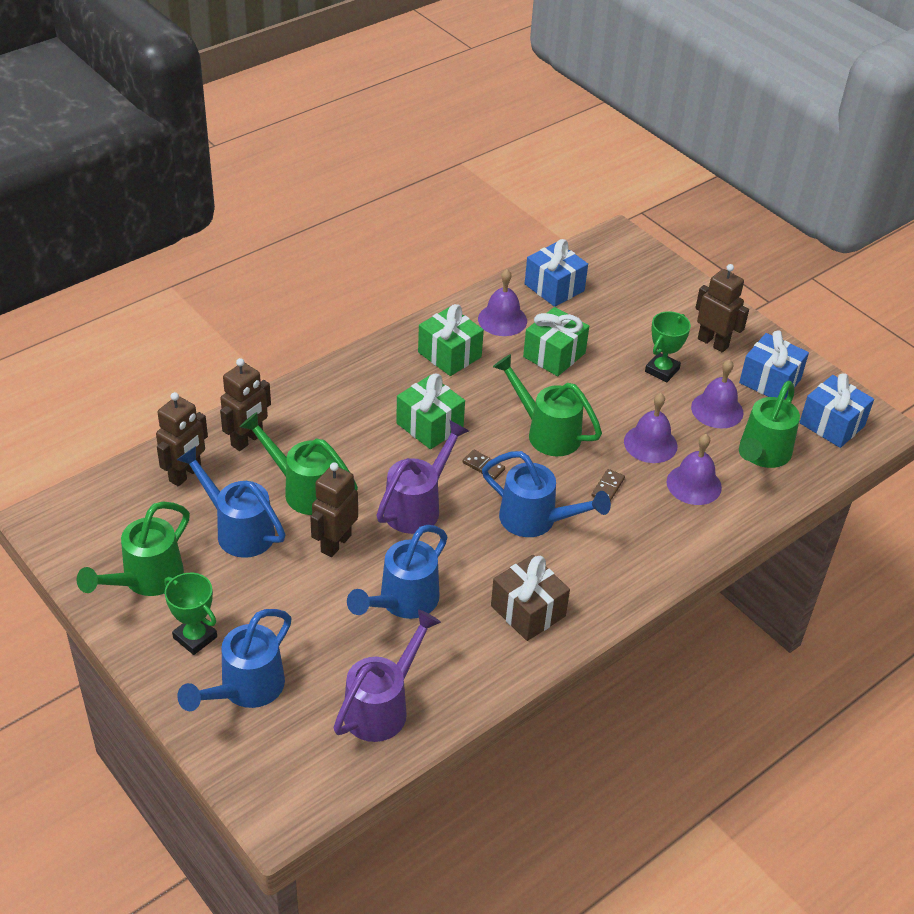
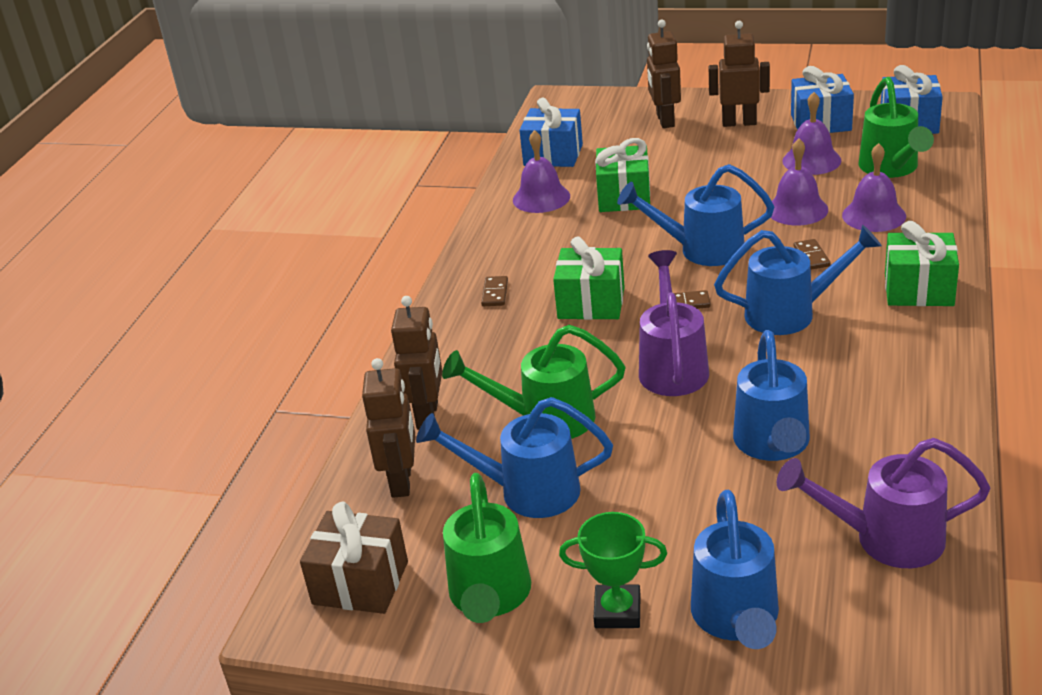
camera: 30 degrees left, 10 degrees down
brown robot [310,462,358,557] -> brown robot moved to [647,20,681,128]
purple watering can [334,609,441,742] -> purple watering can turned 90 degrees counterclockwise [777,438,991,568]
green gift [418,304,484,376] -> green gift moved to [885,221,959,306]
brown gift [491,555,570,641] -> brown gift moved to [300,502,408,614]
green watering can [493,354,602,456] -> blue watering can [617,164,774,266]
green trophy [645,311,691,382] -> none
none -> brown domino [481,276,508,306]

